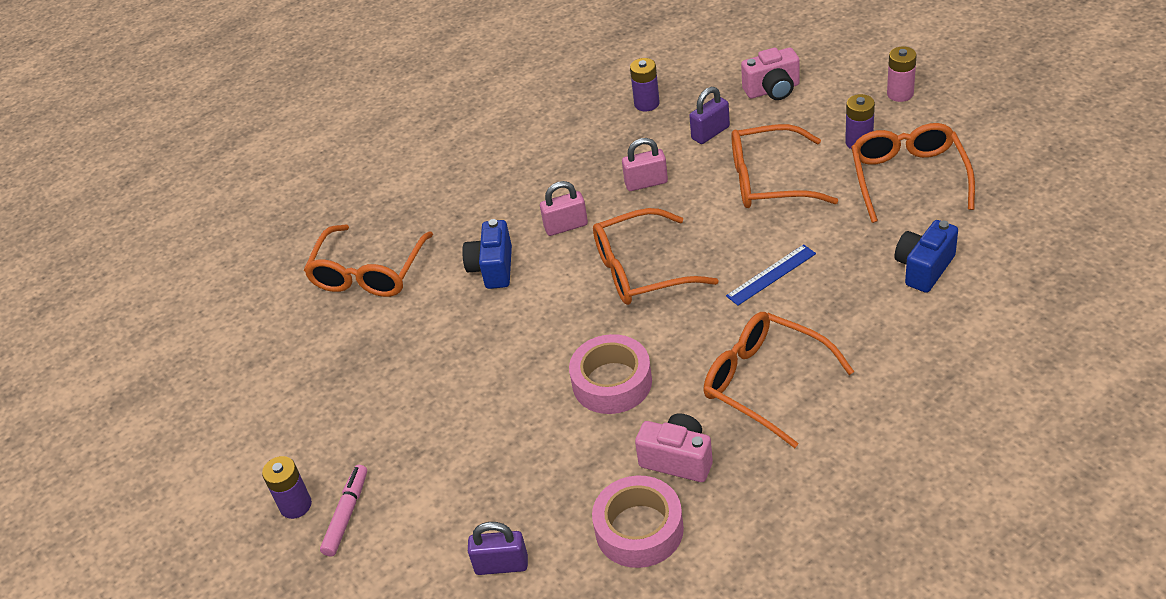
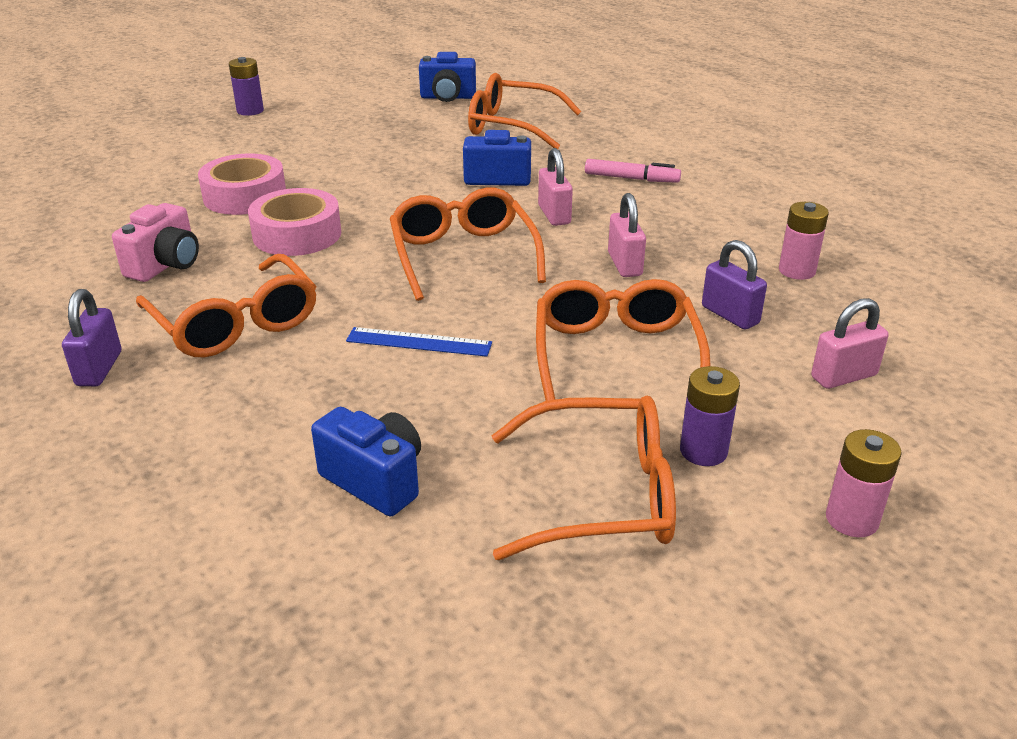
camera: 85 degrees right, 10 degrees down
pink marker [320,465,367,556] -> pink marker moved to [585,159,681,183]
purple padlock [468,522,528,575] -> purple padlock moved to [62,289,121,386]
pink tape [592,475,684,568] -> pink tape moved to [198,154,286,215]
purple battery [630,58,660,111] -> pink battery [779,202,829,280]
orange glasses [704,312,854,448] -> orange glasses turned 105 degrees clockwise [136,254,317,357]
blue ruler [726,244,816,306] -> blue ruler turned 45 degrees counterclockwise [346,327,492,357]
pink camera [741,47,800,100] -> pink padlock [811,298,889,389]
none -> blue camera [419,52,476,102]

